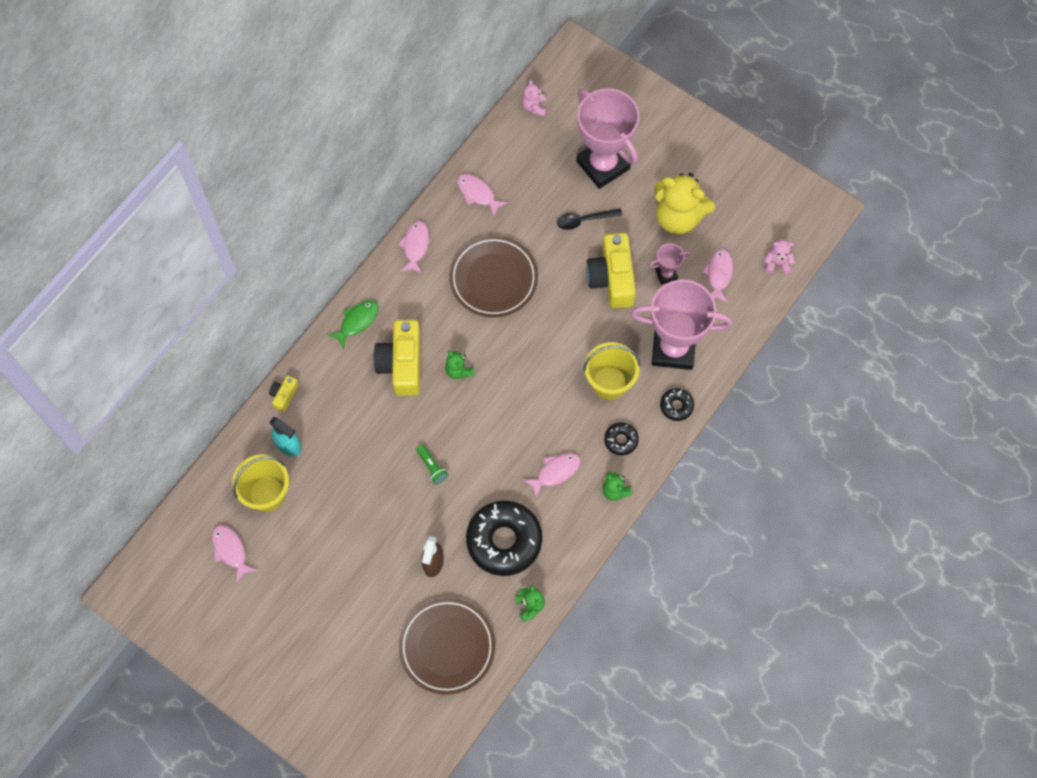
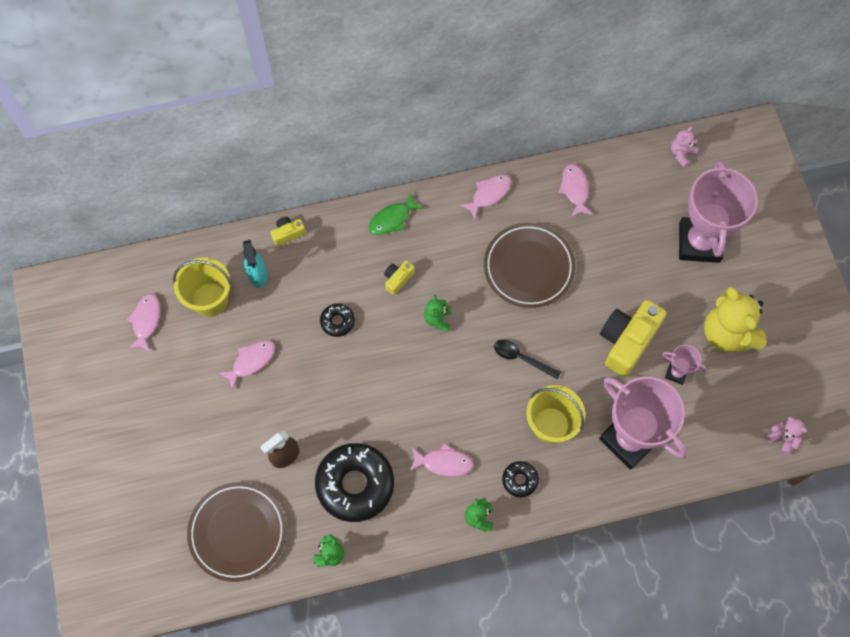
camera: 40 degrees right, 0 degrees up
green fish [328,300,379,349] -> green fish turned 150 degrees clockwise [369,193,424,235]
yellow camera [373,320,421,396] -> yellow camera [384,260,415,295], size x0.47
green flashlight [416,445,448,484] -> none
black spoon [557,209,622,230] -> black spoon moved to [494,339,561,379]
black donut [660,388,694,421] -> black donut moved to [320,304,355,337]
pink fish [702,249,733,303] -> pink fish moved to [219,340,275,390]

